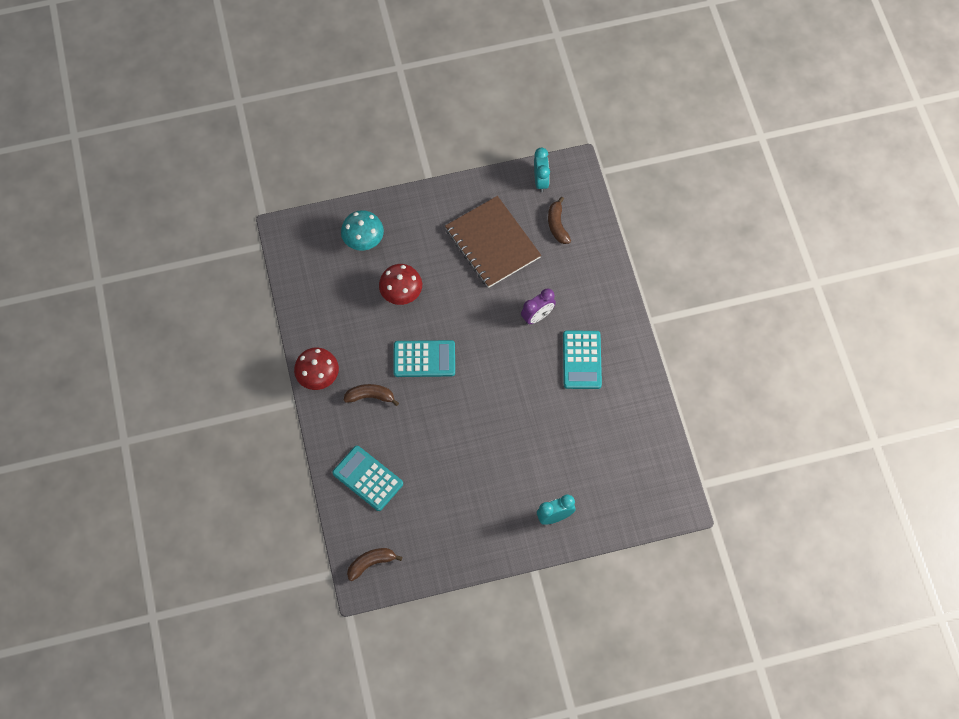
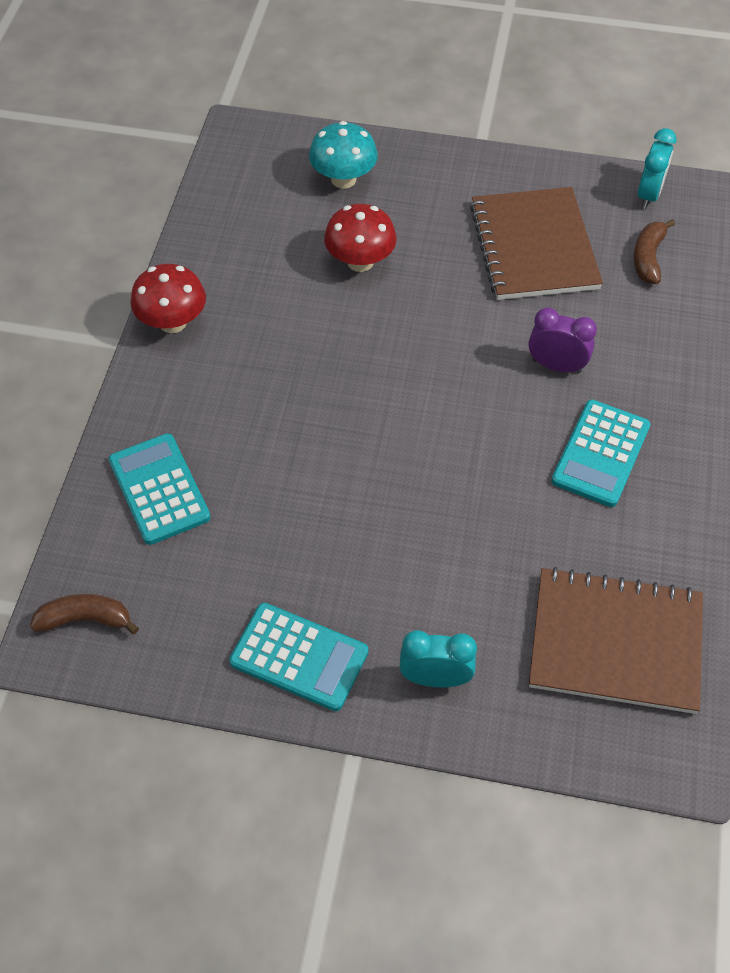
camera: 25 degrees right, 10 degrees down
brown banana [344,384,399,406] -> none
turquoise calculator [393,340,455,377] -> turquoise calculator moved to [229,603,368,711]
purple clock [521,289,556,325] -> purple clock turned 150 degrees counterclockwise [528,308,597,373]
none -> brown notebook [529,567,703,714]

